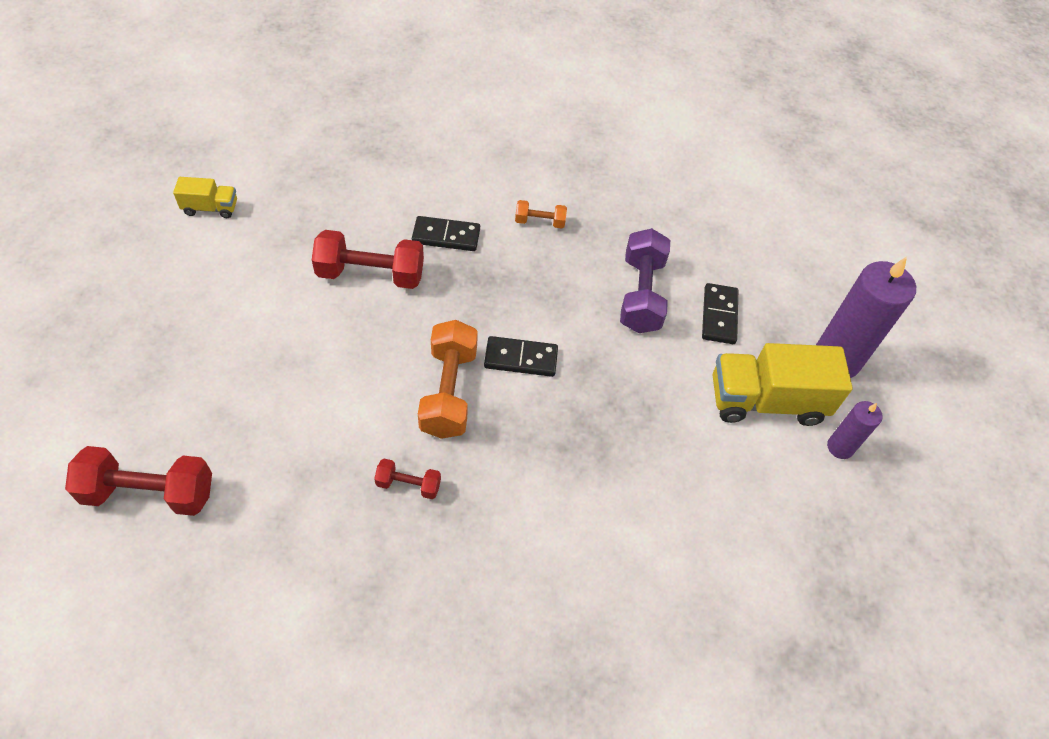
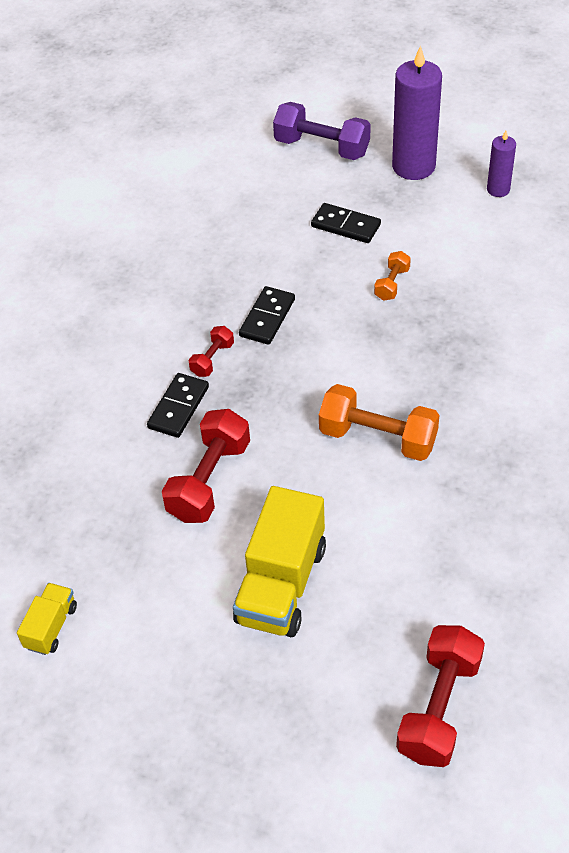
camera: 65 degrees left, 5 degrees down
red dumbbell [374,459,441,499] -> red dumbbell moved to [189,326,234,377]
black domino [484,336,558,377] -> black domino moved to [239,286,295,345]
orange dumbbell [515,200,567,228] -> orange dumbbell moved to [374,251,411,301]
purple dumbbell [620,228,670,333] -> purple dumbbell moved to [273,102,371,160]
yellow truck [713,343,853,426] -> yellow truck moved to [233,486,326,637]

